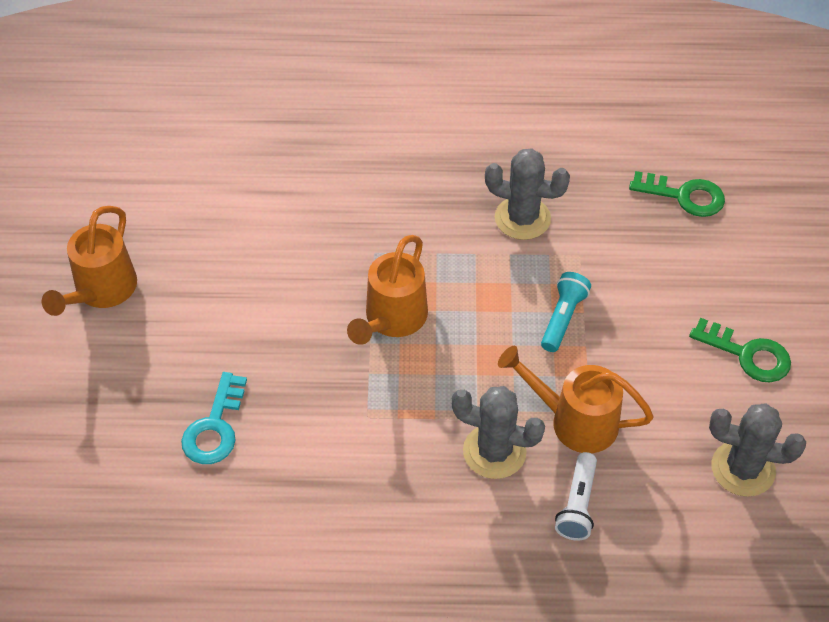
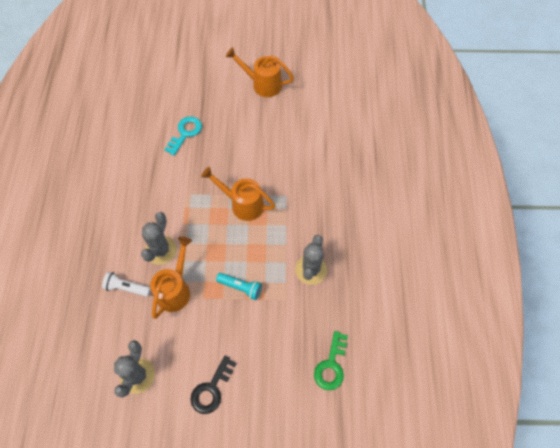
camera: 90 degrees right, 10 degrees up
turquoise key [181,372,247,464] -> turquoise key turned 105 degrees clockwise [164,116,202,156]
green key [689,318,791,382] -> black key [191,355,237,414]

